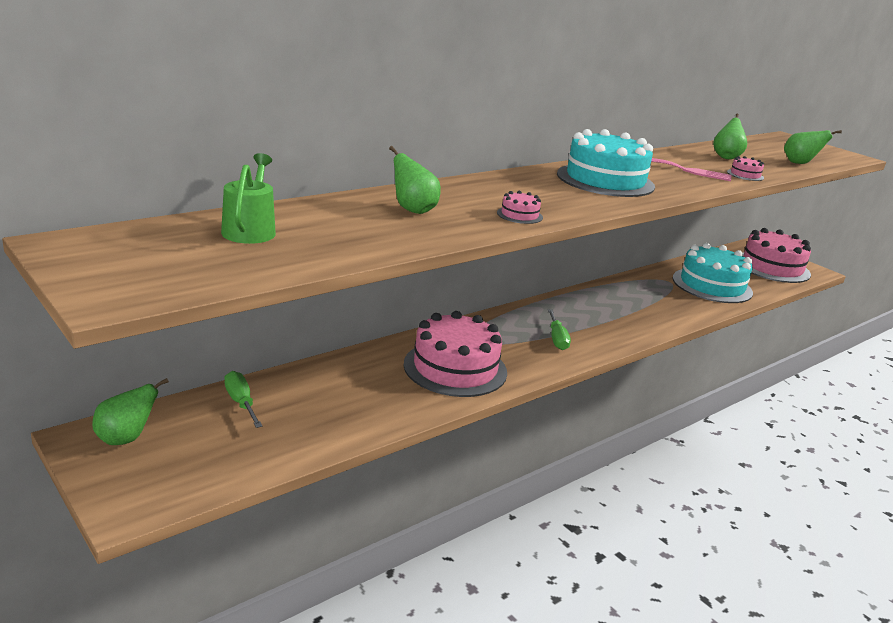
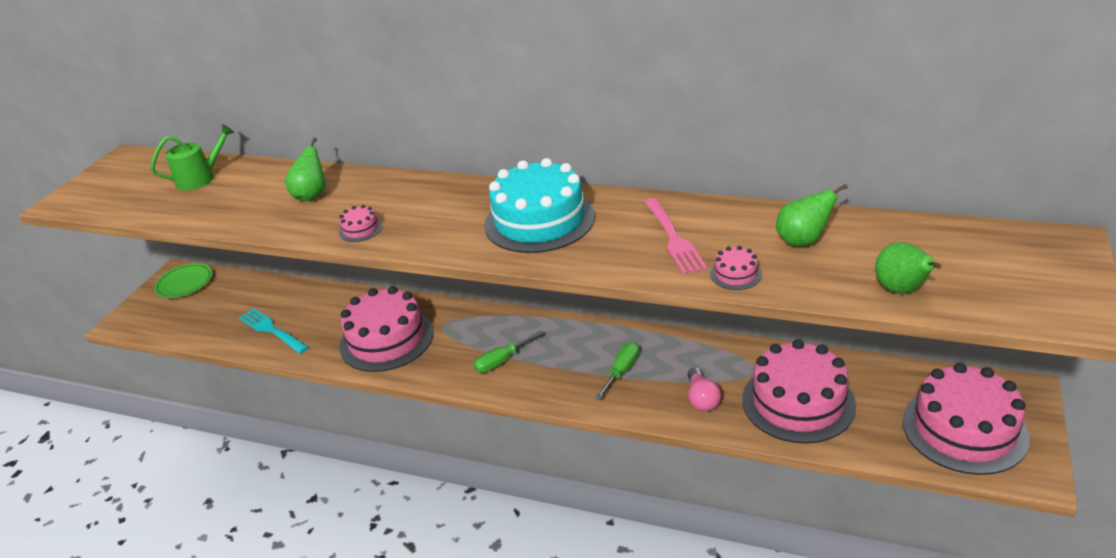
camera: 65 degrees right, 10 degrees up
green pear [92,378,169,445] -> green plate [154,263,212,298]
green screwdriver [224,371,263,428] -> green screwdriver moved to [595,342,639,400]
turquoise cake [673,243,753,303] -> pink cake [742,339,856,444]
none -> turquoise fork [238,308,309,354]
none -> pink light bulb [688,367,721,411]

